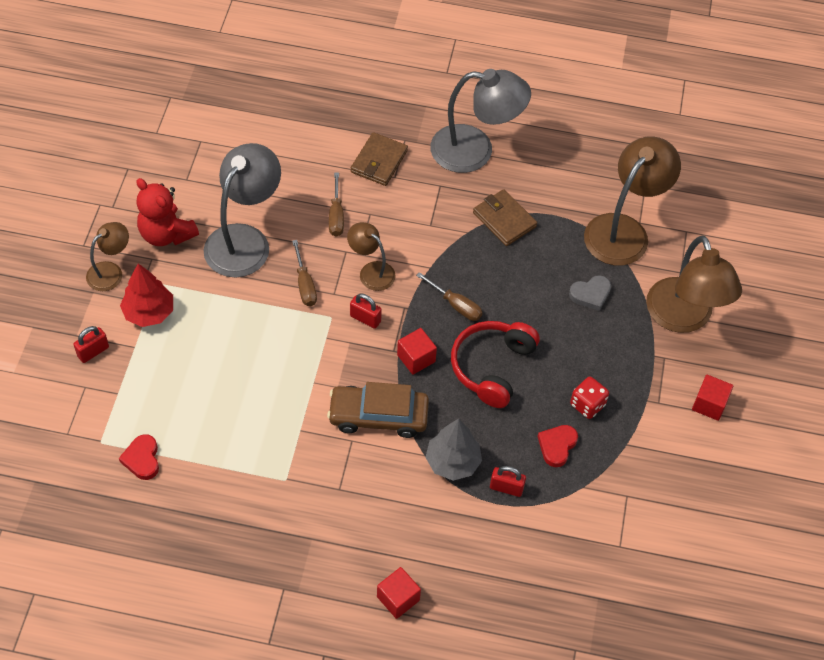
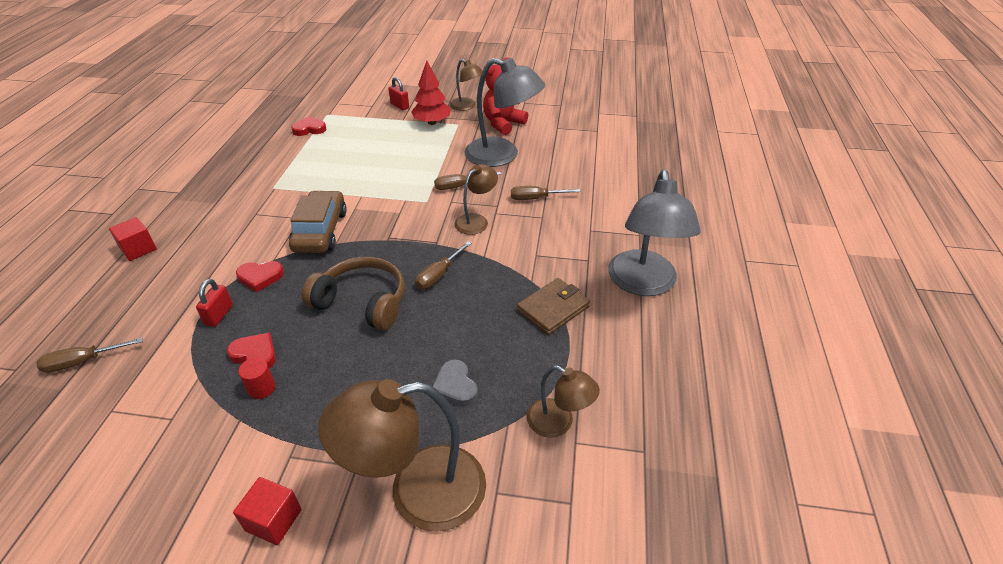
camera: 90 degrees right, 15 degrees down
red padlock [350,293,382,329] -> none
brown wallet [351,132,408,186] -> none
red cube [397,328,437,375] -> none
grey tree [425,419,482,481] -> red heart [236,261,284,292]
red headphones [451,321,540,408] -> brown headphones [302,257,405,330]
red dice [570,377,609,419] -> none
brown lamp [584,136,681,266] -> brown lamp [527,365,600,438], size x0.54
none -> brown screwdriver [36,338,143,373]
none -> red cylinder [238,357,275,399]

